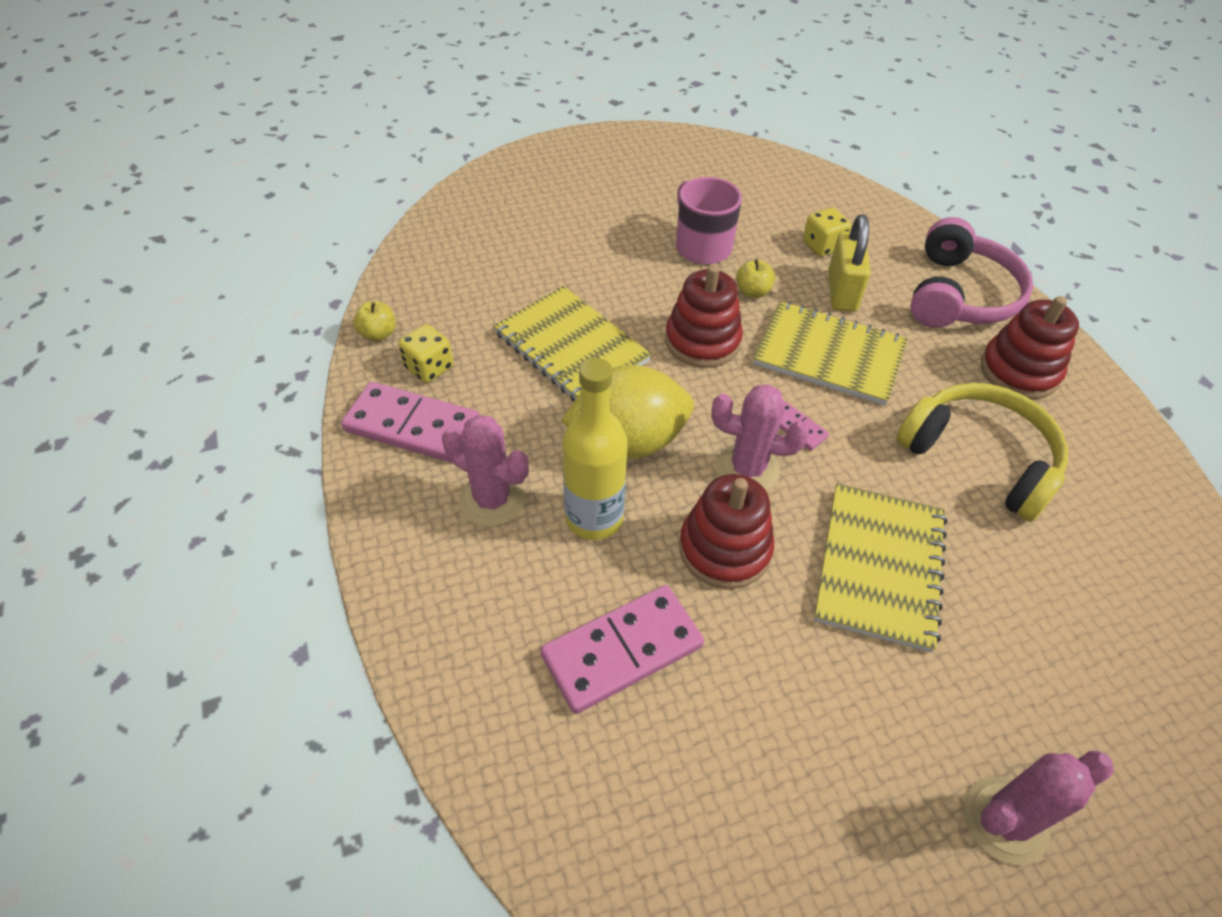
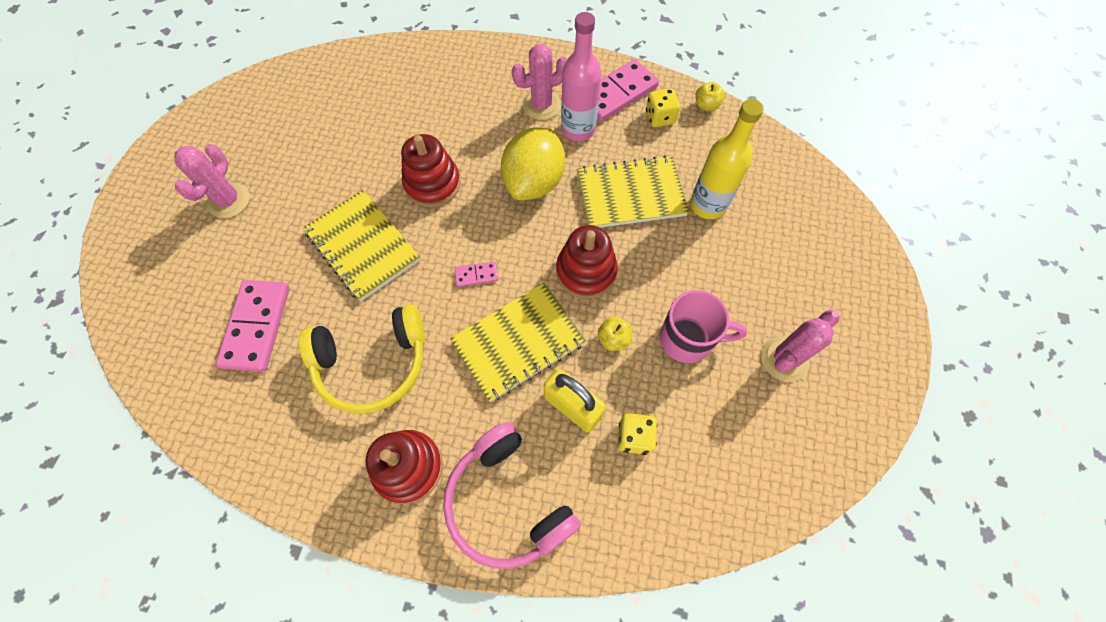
camera: 125 degrees right, 15 degrees up
pink domino [541,585,704,714] -> pink domino moved to [216,280,290,372]
yellow bottle [562,358,628,540] -> yellow bottle moved to [690,99,764,219]
pink cactus [711,384,809,491] -> pink cactus moved to [761,309,840,382]
none -> pink bottle [561,12,601,141]

